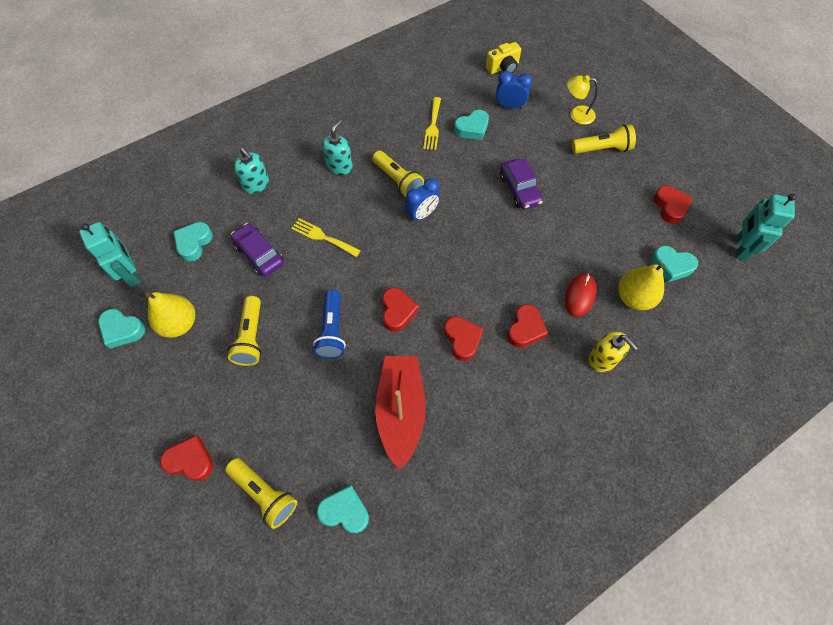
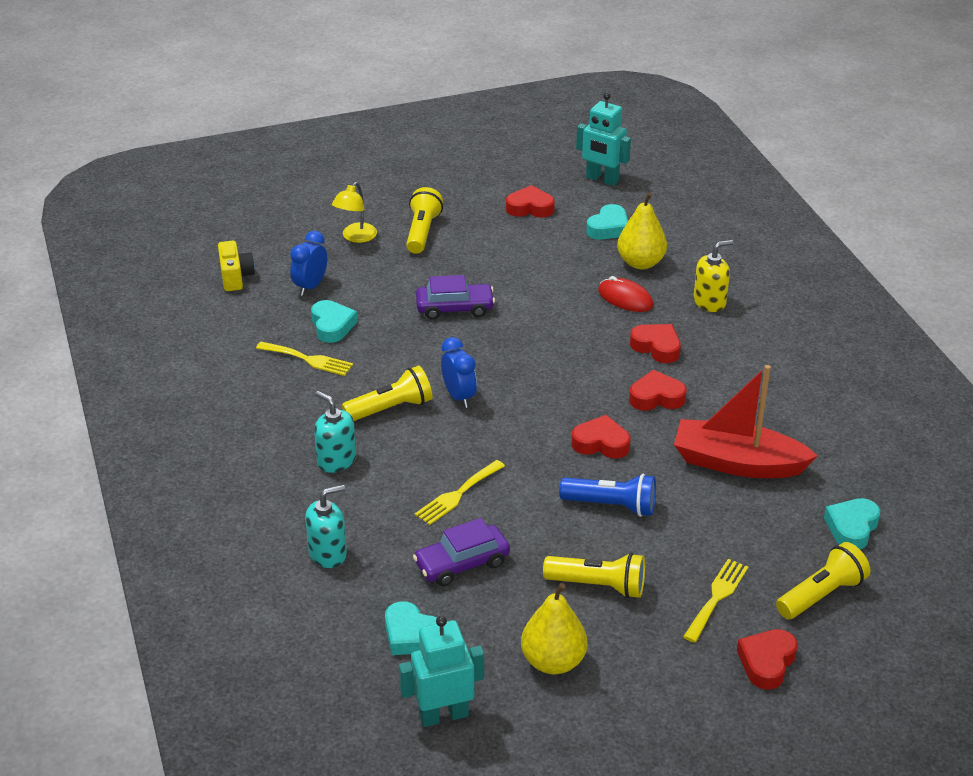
camera: 75 degrees left, 25 degrees down
turquoise heart [98,309,145,349] -> none
none -> yellow fork [683,559,748,642]

